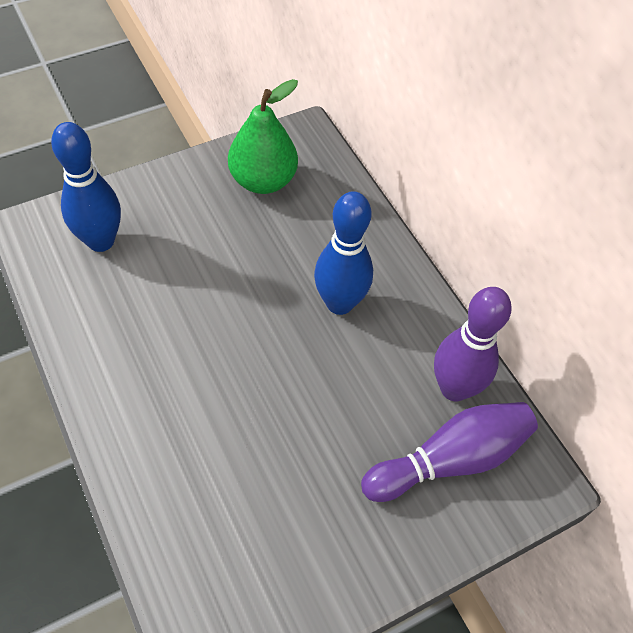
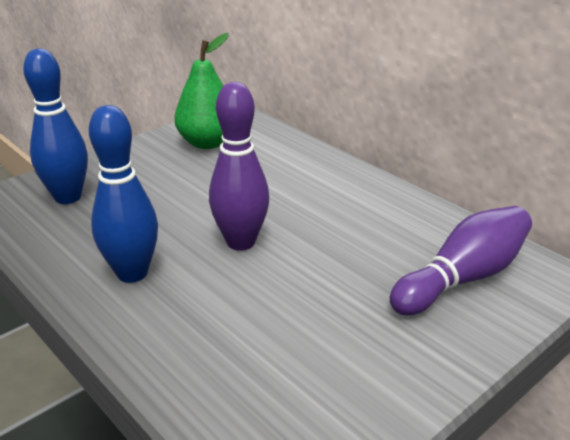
camera: 10 degrees left, 25 degrees down
blue bowling pin [314,191,373,315] -> blue bowling pin moved to [89,105,158,283]
purple bowling pin [434,287,512,401] -> purple bowling pin moved to [209,82,269,251]

